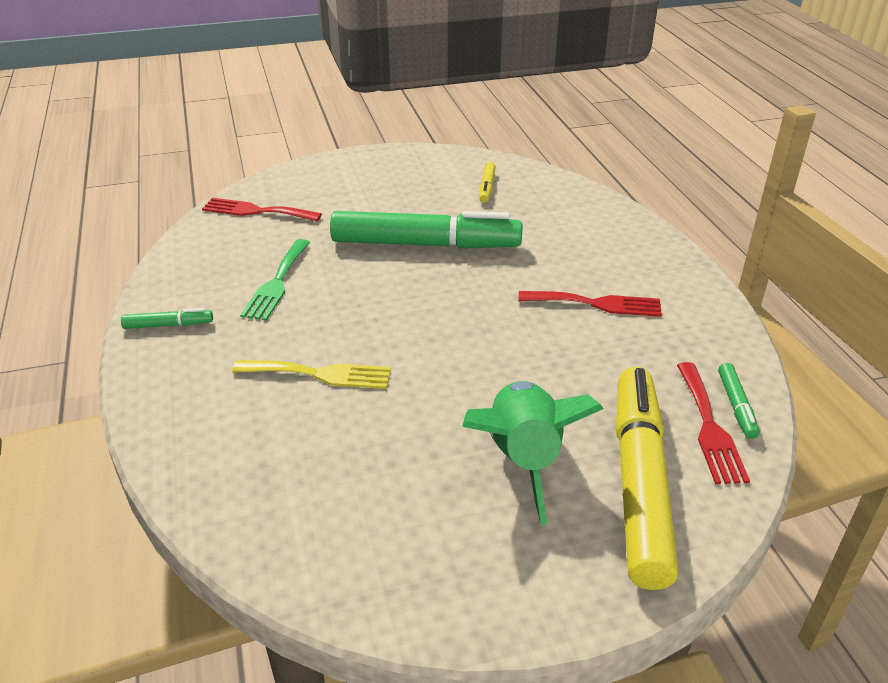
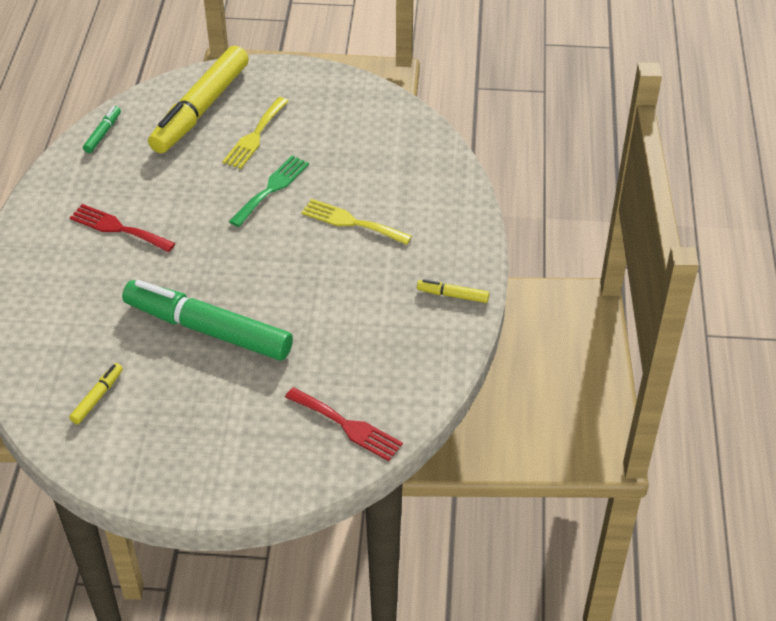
camera: 160 degrees left, 10 degrees up
green marker [121,308,213,329] -> yellow marker [417,279,489,303]
green fork [240,239,310,321] -> green fork moved to [229,155,309,227]
green rocket [462,381,604,525] -> yellow fork [222,97,288,169]
red fork [677,362,750,484] -> none

